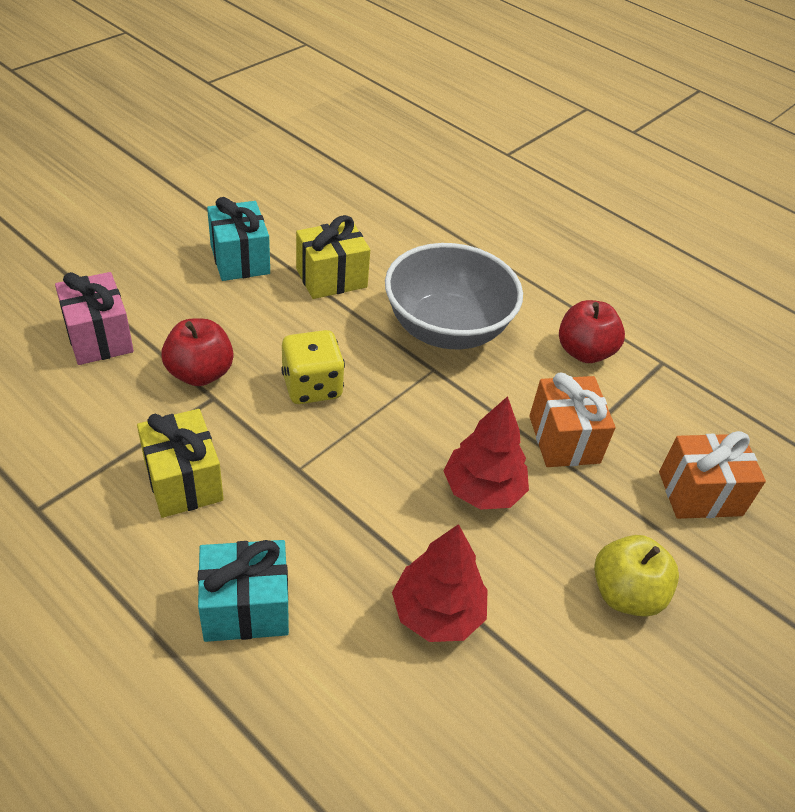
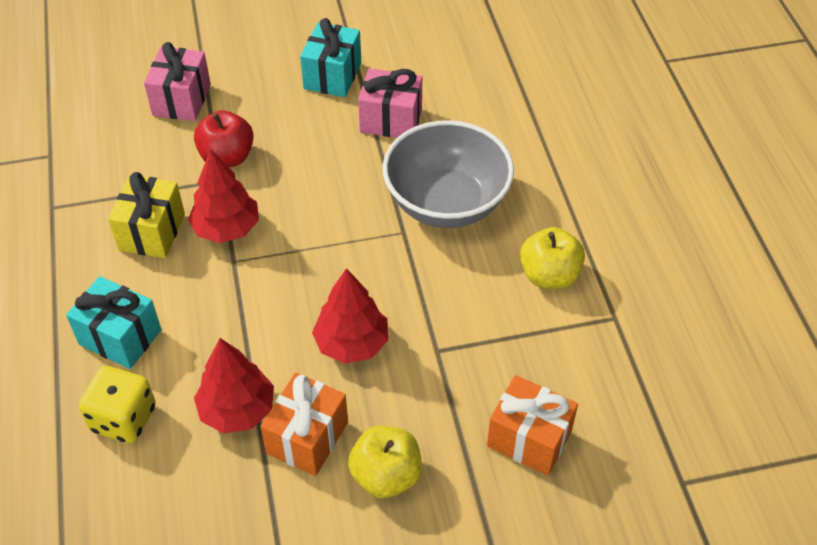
camera: 40 degrees right, 5 degrees up
yellow dice [281,330,345,404] -> yellow dice moved to [79,366,156,443]
yellow gift [296,215,370,299] -> pink gift [358,68,422,138]
orange gift [530,372,616,467] -> orange gift moved to [260,373,348,476]
red apple [559,300,625,363] -> yellow apple [520,227,585,289]
none -> red tree [188,149,259,243]

